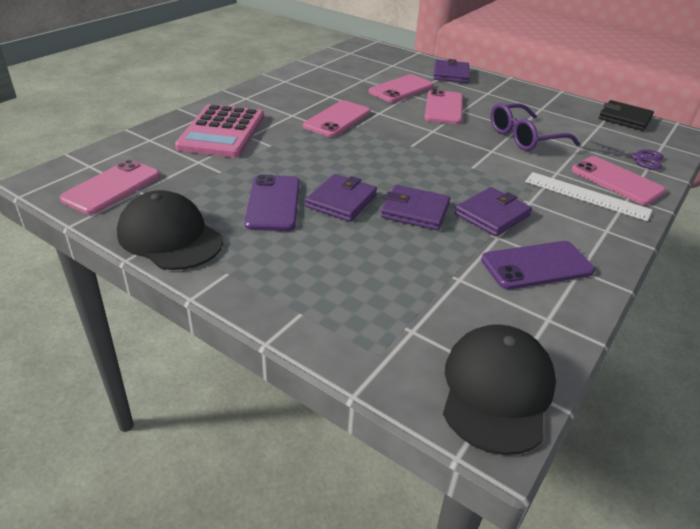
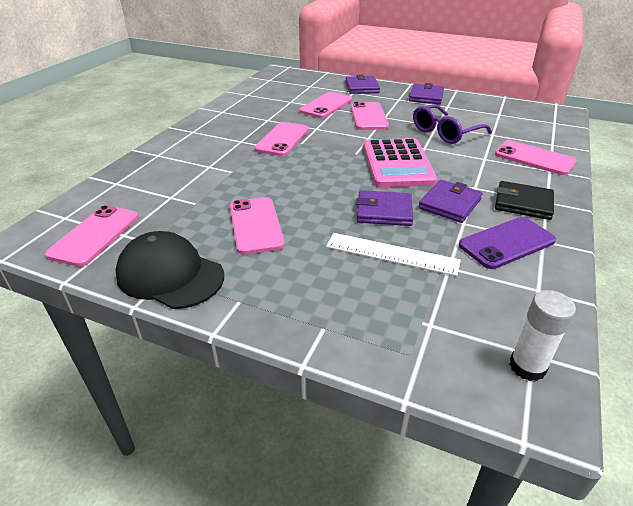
camera: 10 degrees left, 0 degrees up
pink calculator [175,104,264,158] -> pink calculator moved to [363,138,438,187]
purple phone [244,174,300,231] -> pink phone [230,197,285,254]
purple wallet [305,174,377,222] -> purple wallet moved to [409,83,444,104]
black cap [443,324,556,455] -> white glue stick [509,290,576,381]
white ruler [525,172,652,221] -> white ruler moved to [326,233,461,276]
purple scissors [588,141,663,170] -> none
black wallet [599,100,654,131] -> black wallet moved to [495,181,554,220]

